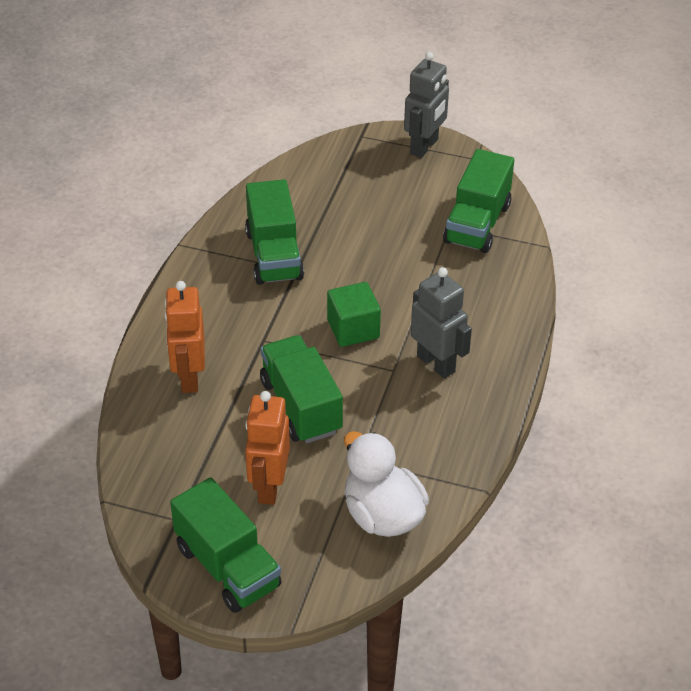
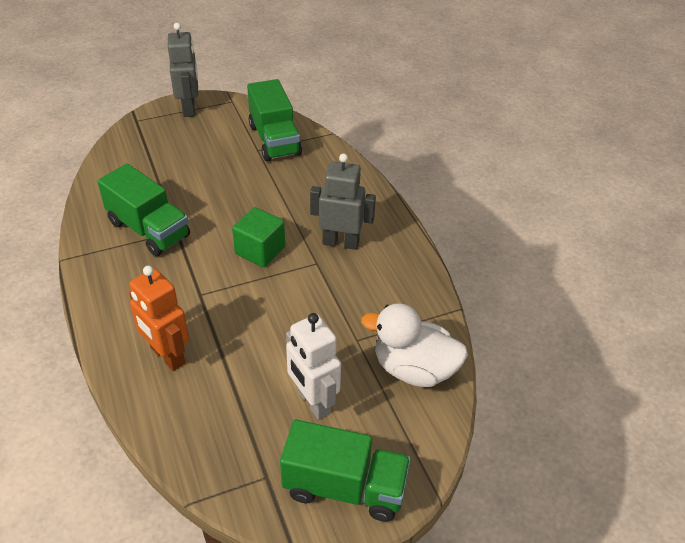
camera: 40 degrees left, 0 degrees up
orange robot [245,391,290,505] -> white robot [286,313,341,420]
green truck [260,335,343,443] -> none

